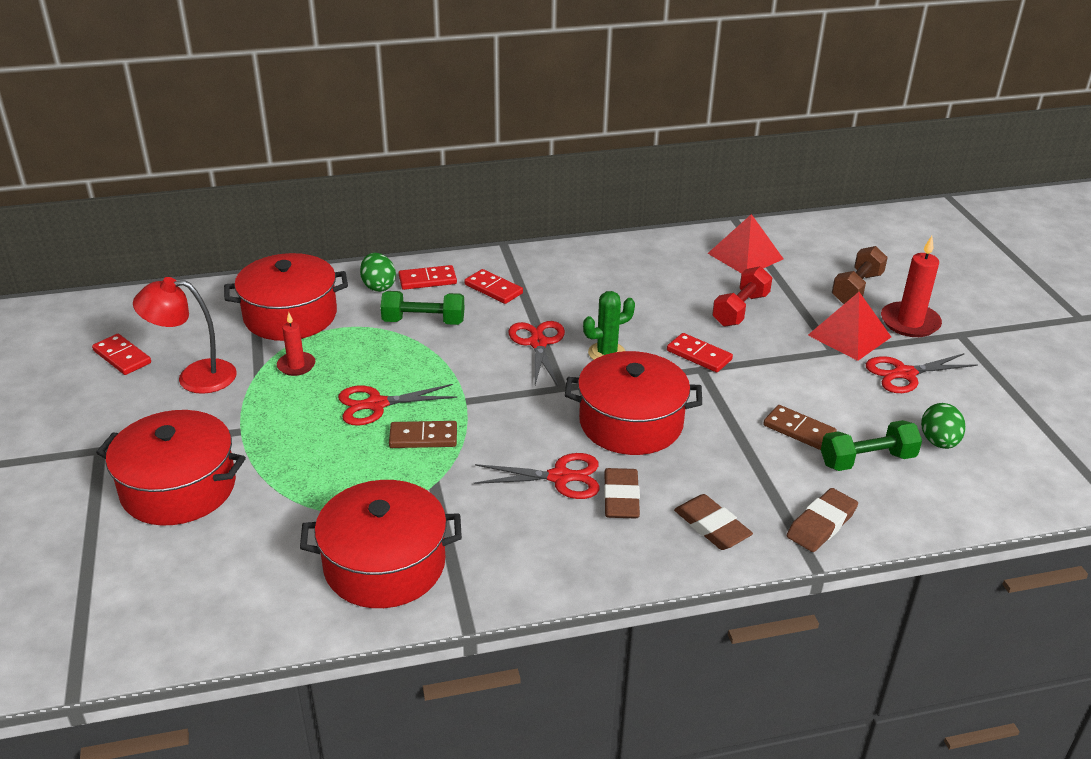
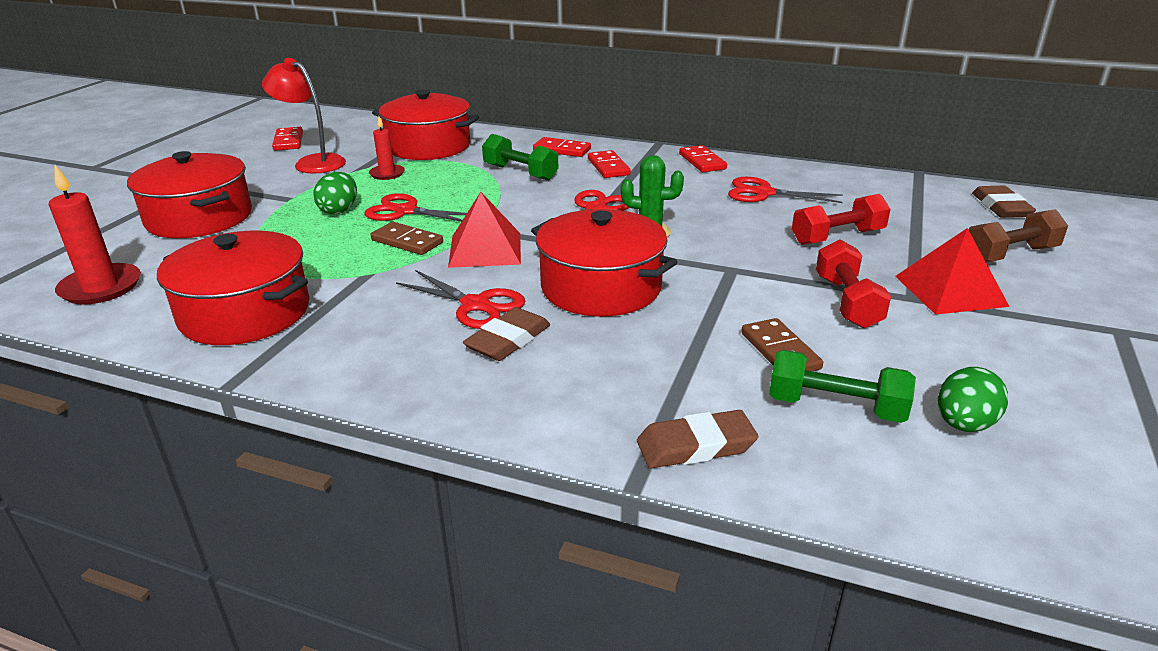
camera: 35 degrees right, 5 degrees down
green egg [360,253,396,292] -> green egg moved to [313,172,357,214]
red domino [667,333,733,372] -> red domino moved to [679,145,727,172]
brown eraser [674,494,753,550] -> brown eraser moved to [972,186,1036,218]
red pyramid [707,214,783,273] -> red pyramid moved to [448,192,521,268]
red scissors [866,353,978,393] -> red scissors moved to [728,177,843,203]
red candle [881,236,942,337] -> red candle moved to [49,165,141,305]
none -> red dumbbell [816,239,891,328]

